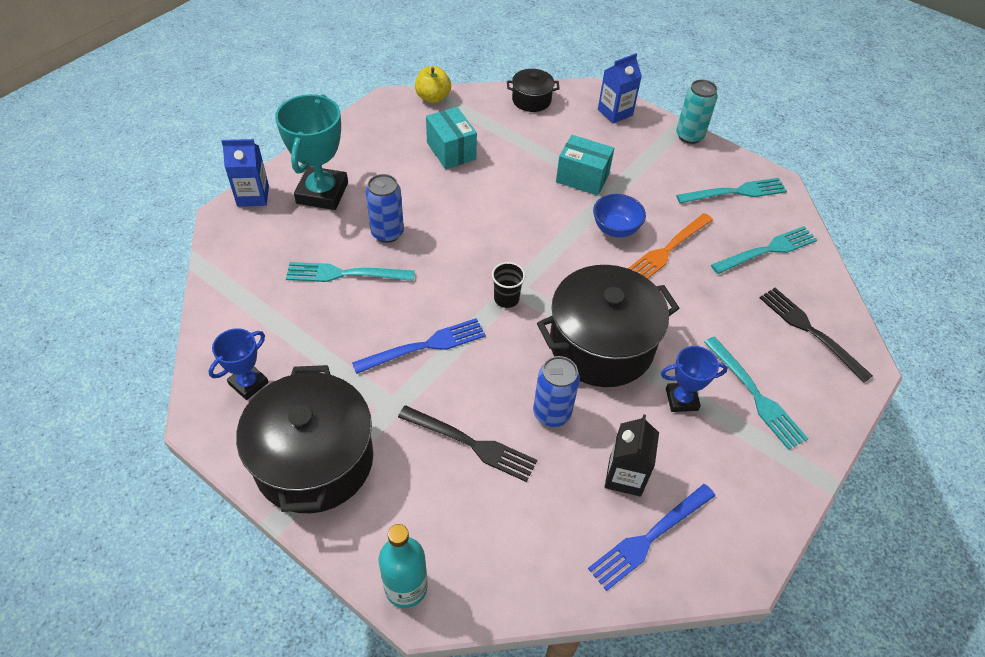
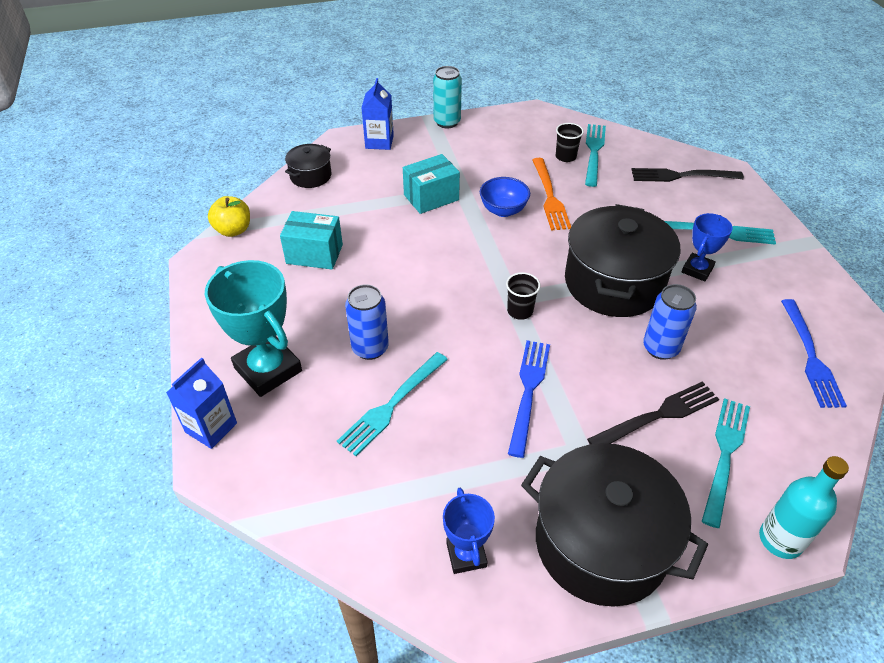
camera: 50 degrees left, 5 degrees down
black carton [605,415,659,497] -> none
turquoise fork [676,178,787,204] -> turquoise fork moved to [702,398,750,528]
none -> black cup [556,123,584,162]

